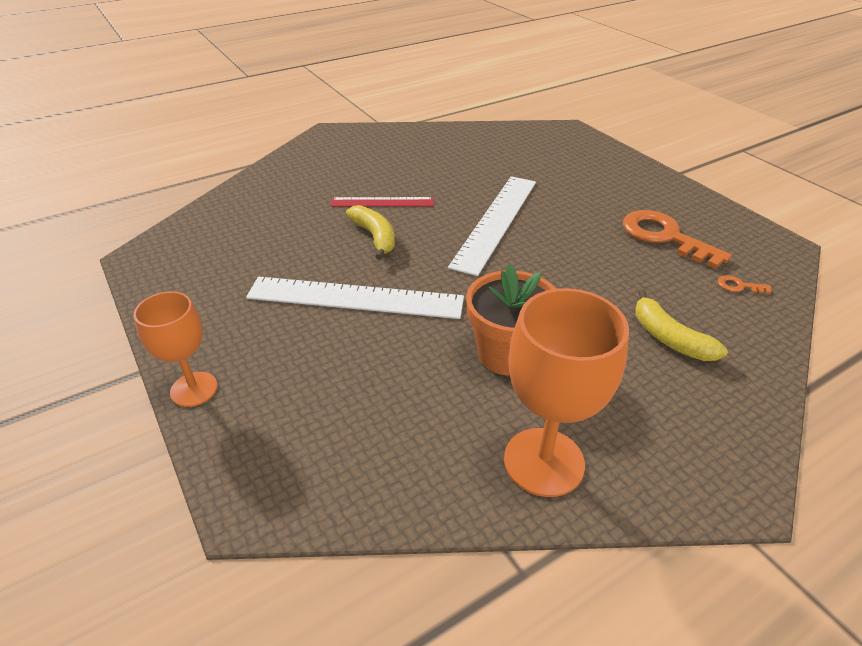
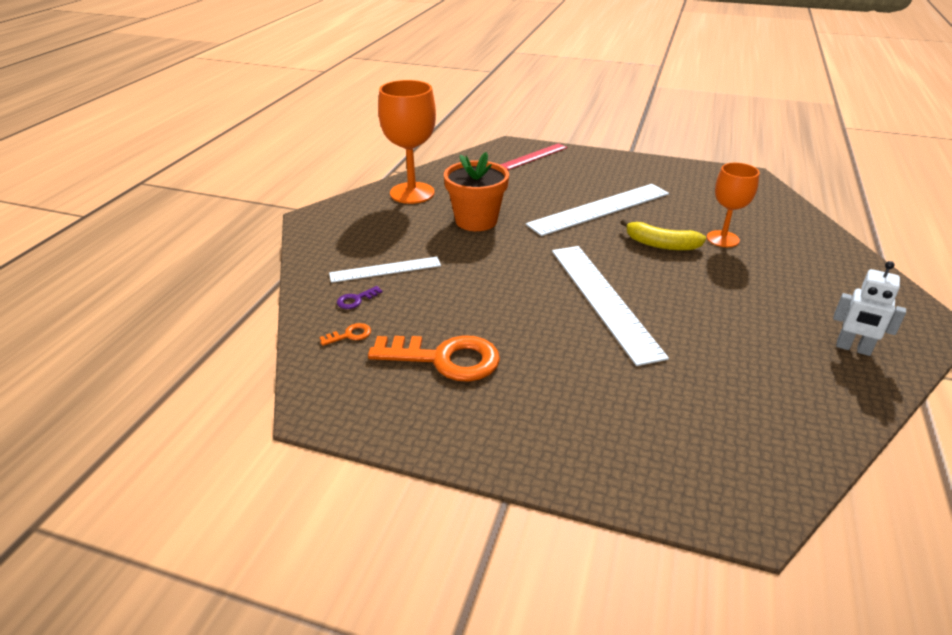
camera: 140 degrees right, 5 degrees down
orange goblet [133,291,217,407] -> orange goblet moved to [707,163,760,247]
red ruler [331,197,433,207] -> red ruler moved to [500,143,567,170]
yellow banana [636,290,728,361] -> white ruler [329,257,441,283]
none -> purple key [337,286,382,309]
none -> white robot [833,261,906,356]

